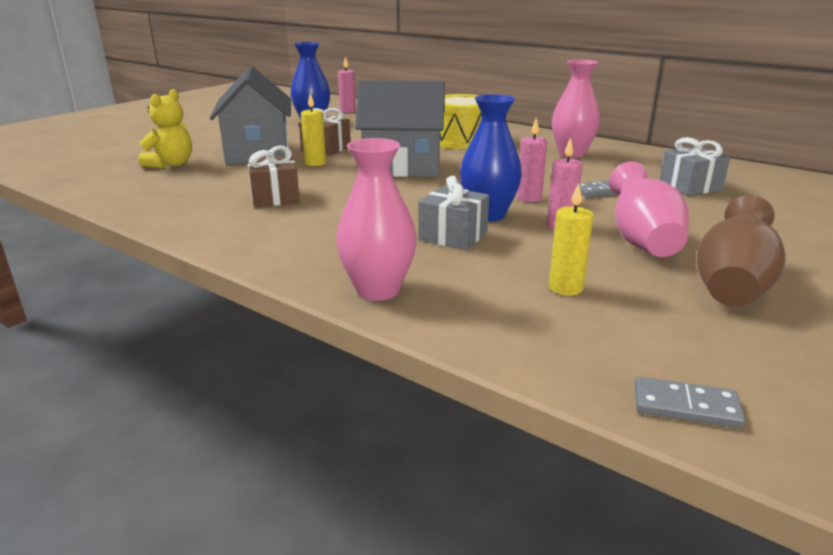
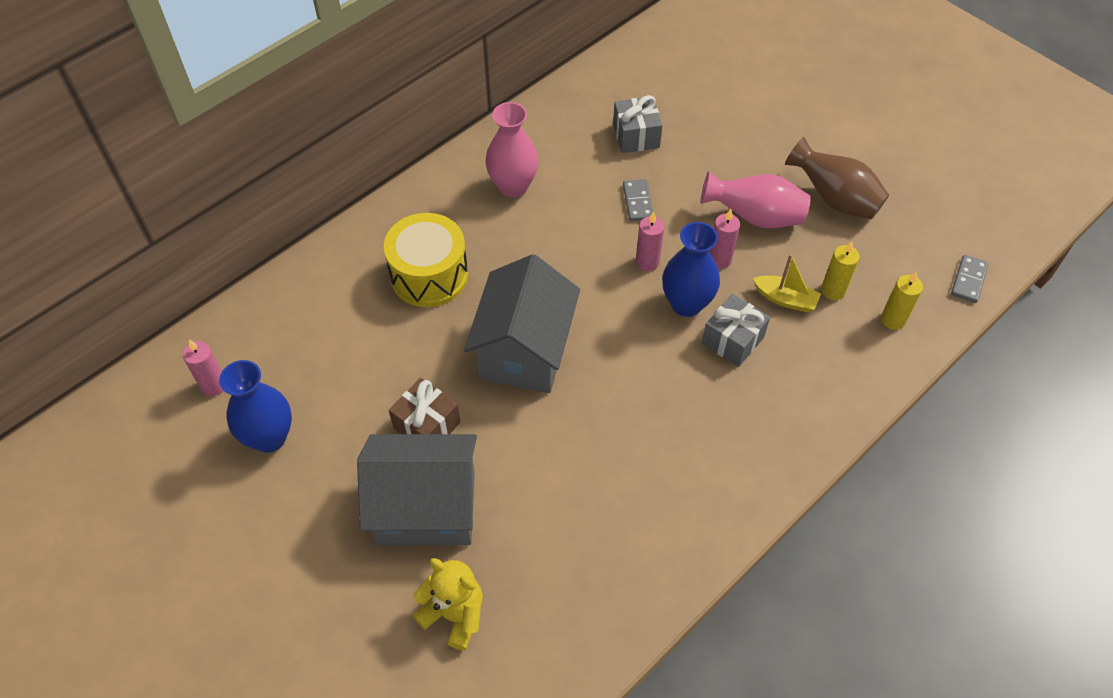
camera: 80 degrees left, 30 degrees up
brown gift [248,146,300,207] -> none
yellow candle [301,93,326,166] -> yellow candle moved to [881,271,923,330]
pink vase [336,138,416,301] -> none
none -> yellow boat [753,254,821,312]

